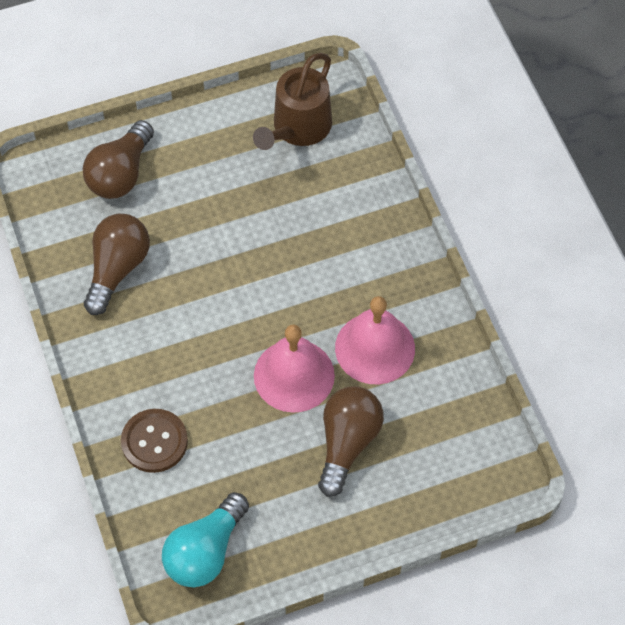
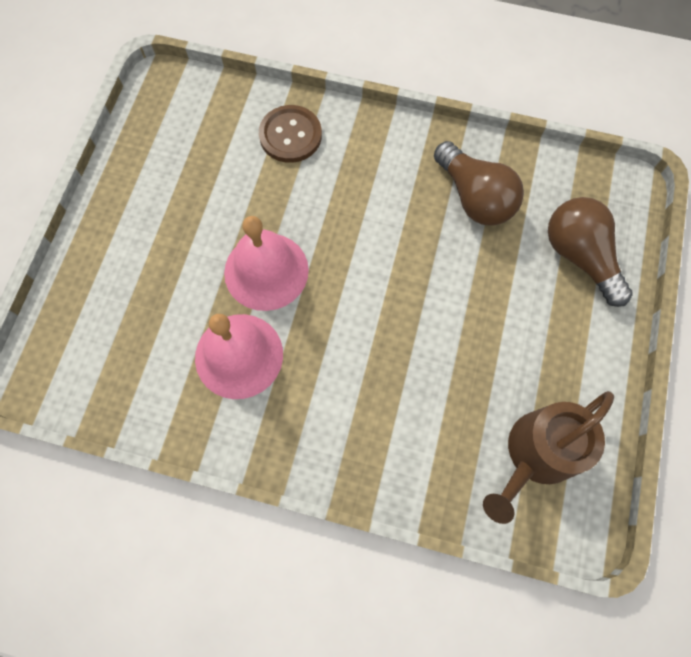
camera: 125 degrees right, 10 degrees up
turquoise light bulb [162,492,249,587] -> none
brown watering can [253,53,332,150] -> brown watering can turned 105 degrees counterclockwise [483,391,614,524]
brown light bulb [318,386,384,497] -> none

